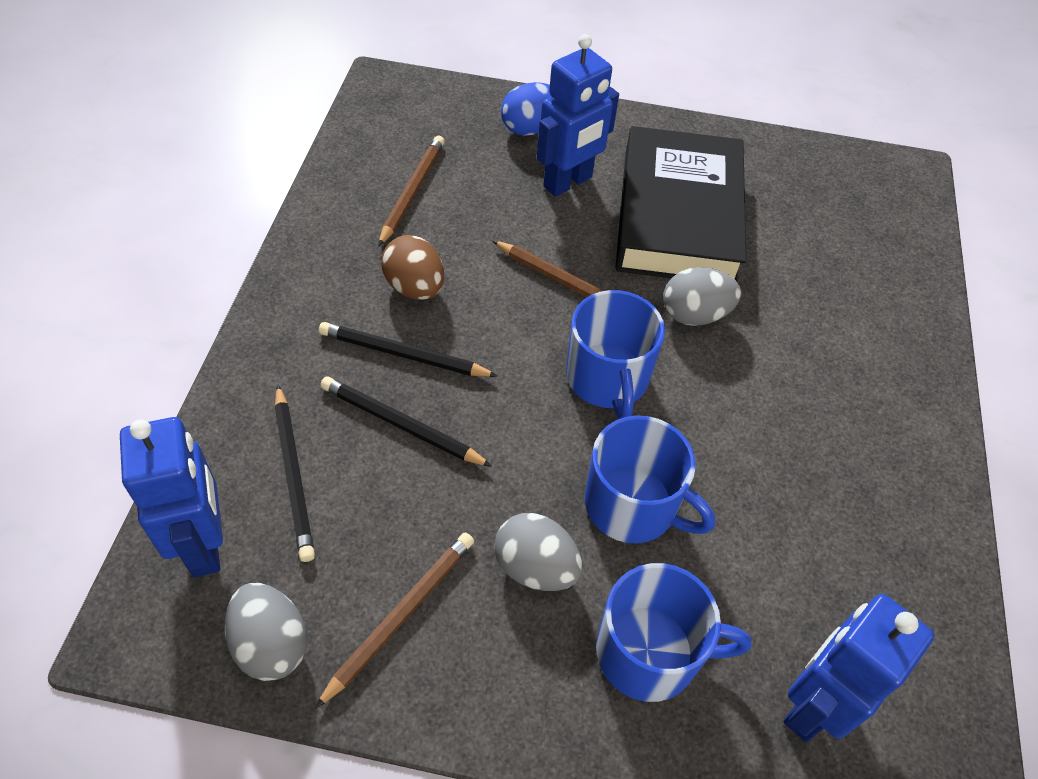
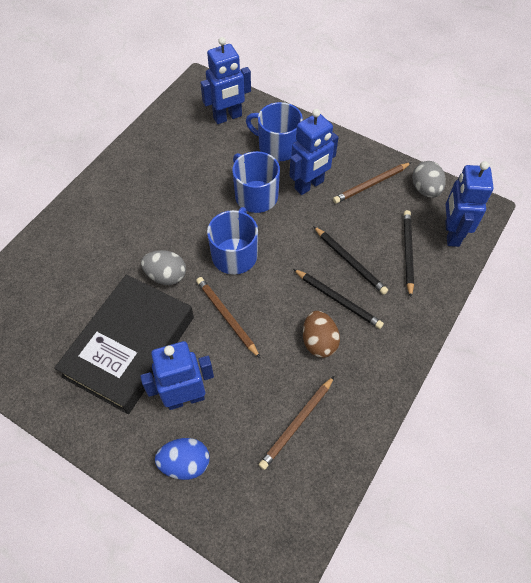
camera: 155 degrees left, 5 degrees up
grey egg [494,513,582,591] -> blue robot [289,109,339,195]

